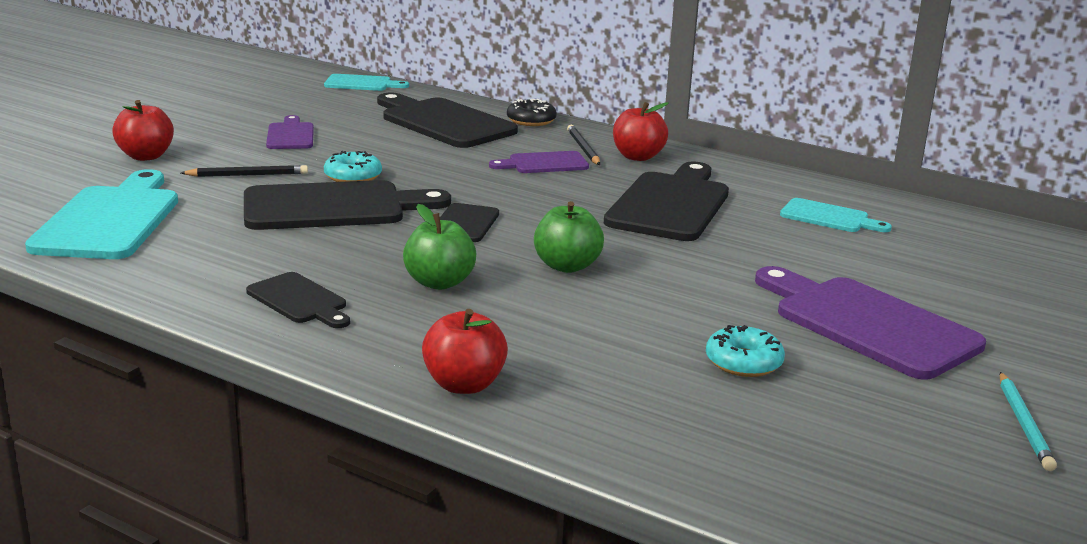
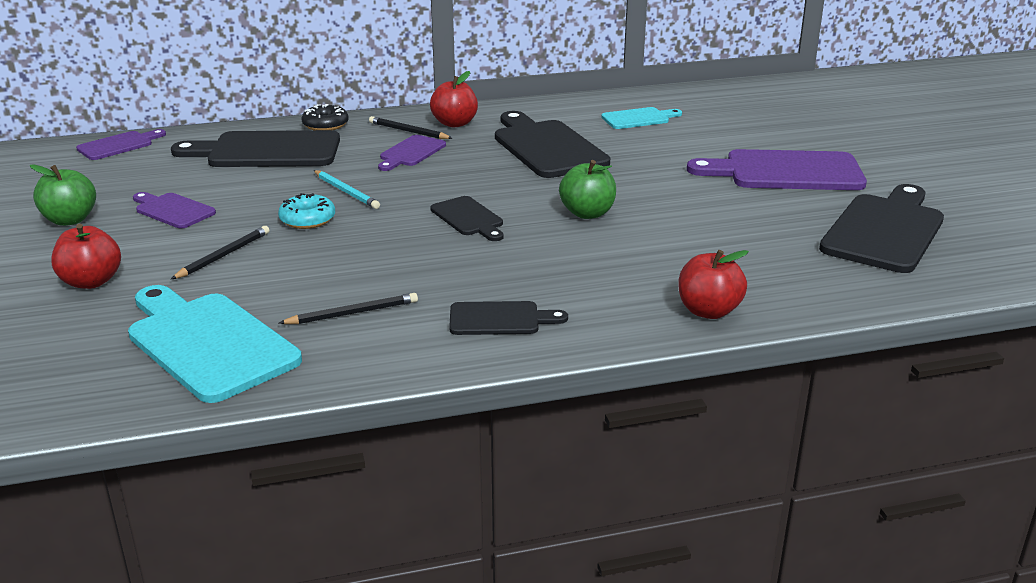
camera: 45 degrees left, 5 degrees up
black cutting board [244,180,451,230] -> black cutting board moved to [819,184,944,273]
turquoise cutting board [324,74,409,91] -> purple cutting board [76,129,166,160]
green apple [403,204,476,290] -> green apple moved to [30,164,96,226]
turquoise donut [706,325,785,377] -> none
turquoise pencil [1000,372,1057,471] -> turquoise pencil moved to [314,170,380,209]
none -> black pencil [279,293,418,324]

